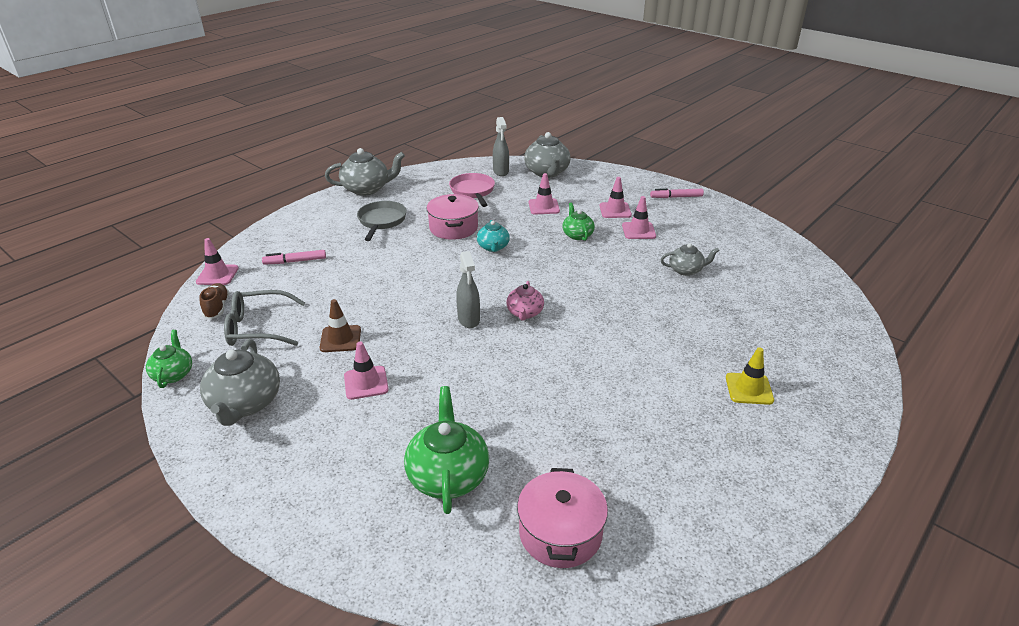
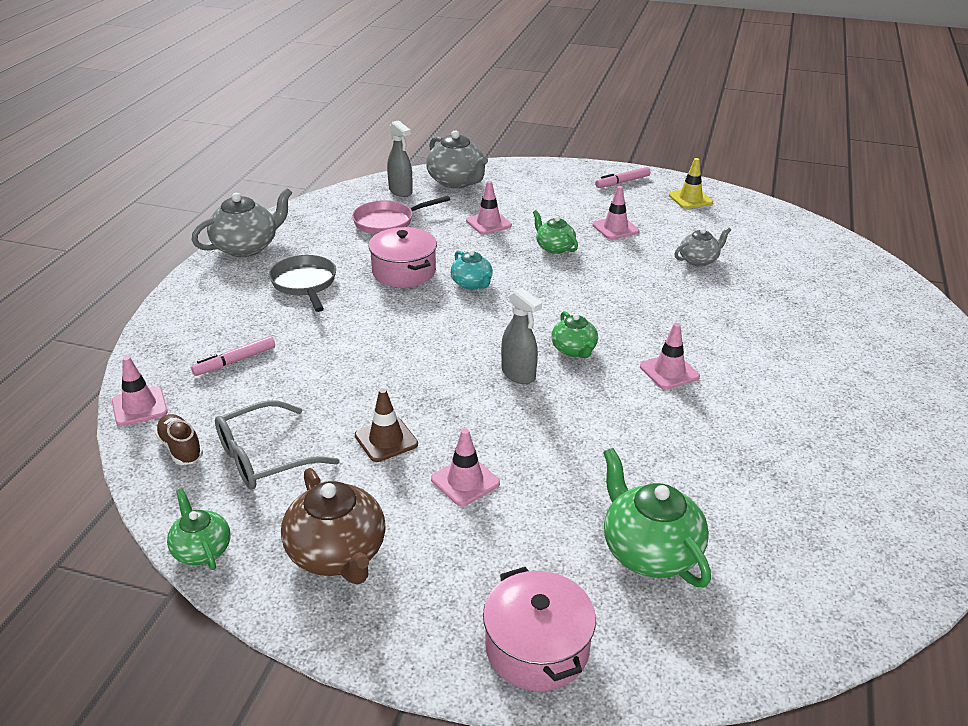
camera: 25 degrees left, 0 degrees up
grey teapot [200,339,280,426] -> brown teapot [281,468,386,584]
pink pan [449,173,495,207] -> pink pan turned 75 degrees counterclockwise [352,196,450,235]
pink teapot [506,281,544,321] -> green teapot [551,311,598,358]
pink pot [517,468,608,568] -> pink pot moved to [483,567,596,691]
pink traffic cone [600,177,632,218] -> pink traffic cone moved to [640,323,700,390]
yellow traffic cone [726,347,774,405] -> yellow traffic cone moved to [669,158,713,209]

